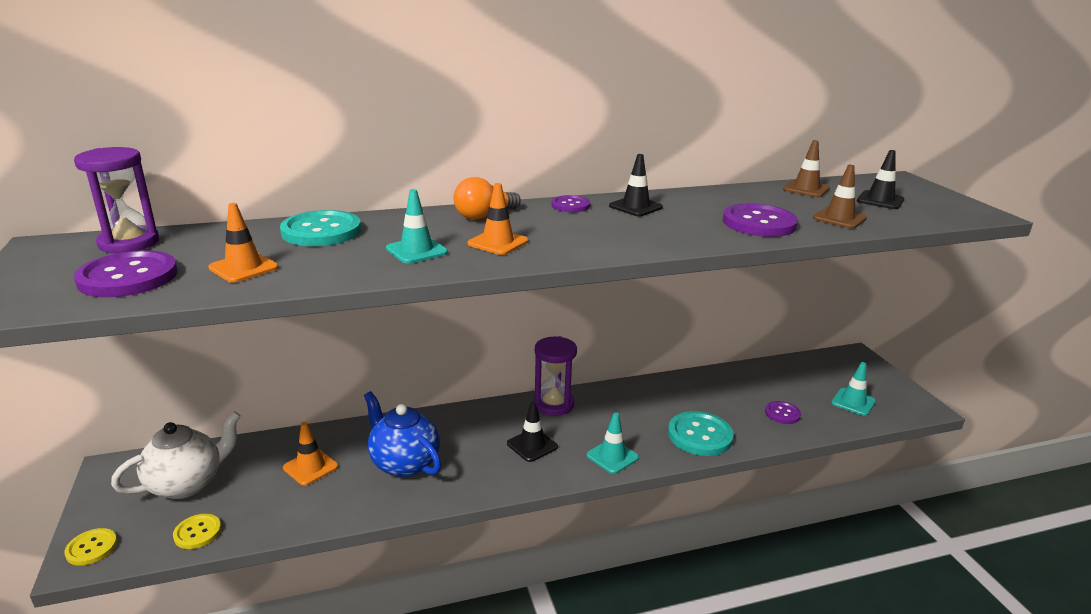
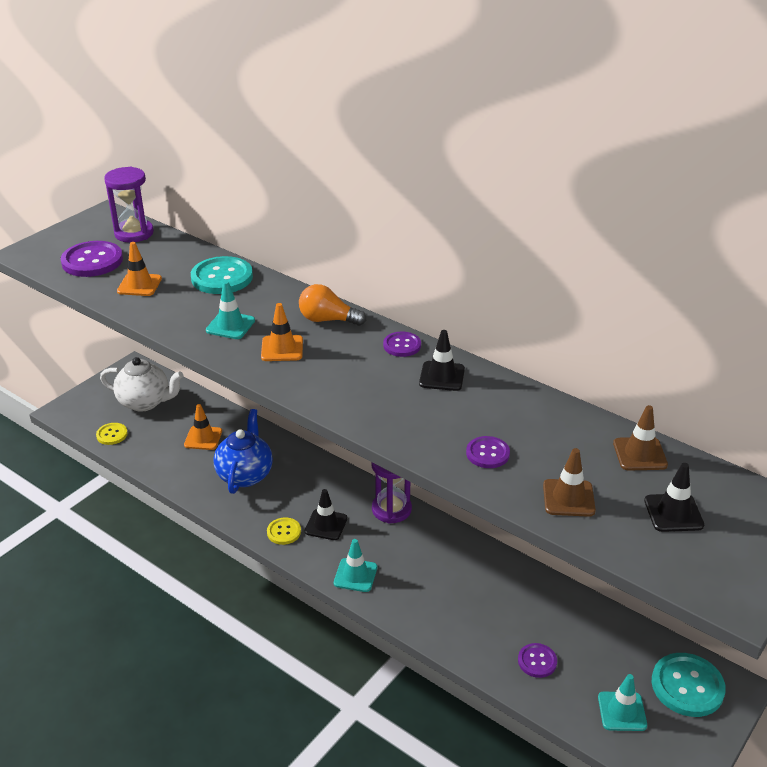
camera: 55 degrees right, 10 degrees up
yellow button [64,528,117,566] -> yellow button moved to [267,517,301,545]
turquoise button [668,411,734,456] -> turquoise button moved to [651,653,726,717]
purple button [723,204,798,237] -> purple button [466,436,510,468], size x0.56

